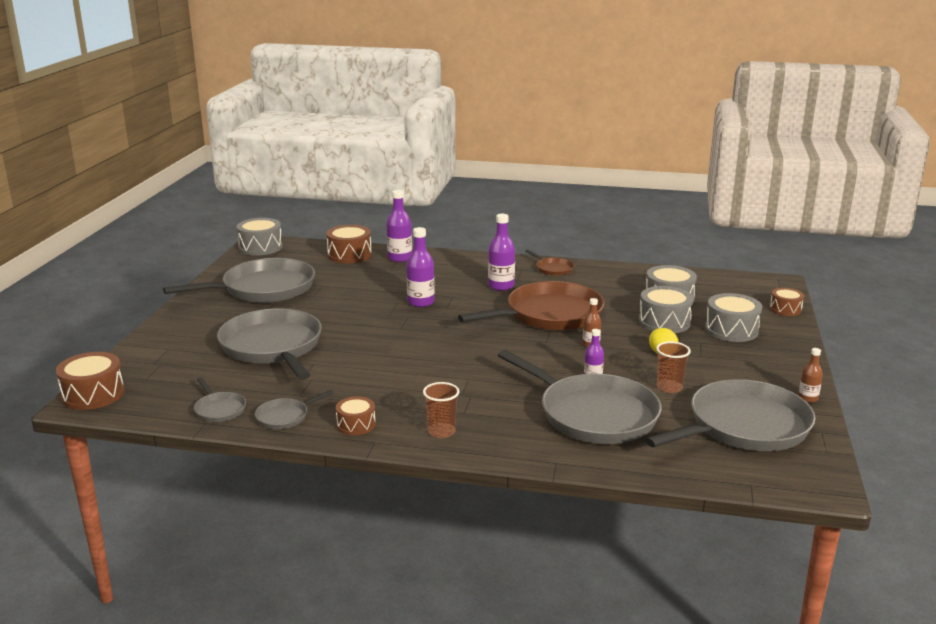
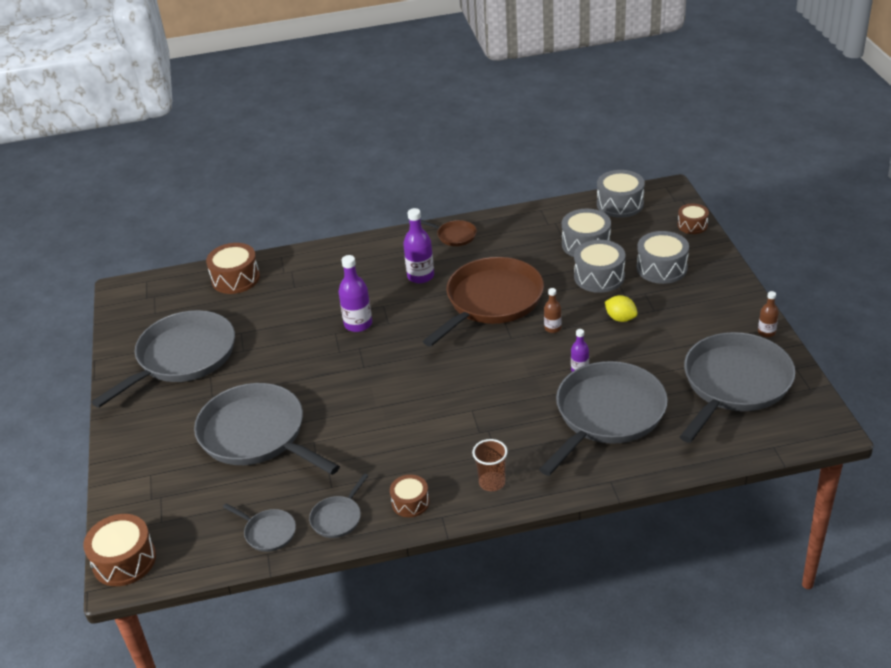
camera: 20 degrees left, 15 degrees up
grey drum [237,218,283,255] -> grey drum moved to [597,170,645,218]
purple bottle [386,190,412,262] -> none
grey pan [498,350,662,444] -> grey pan turned 75 degrees counterclockwise [539,361,668,476]
brown cup [656,341,691,393] -> none

